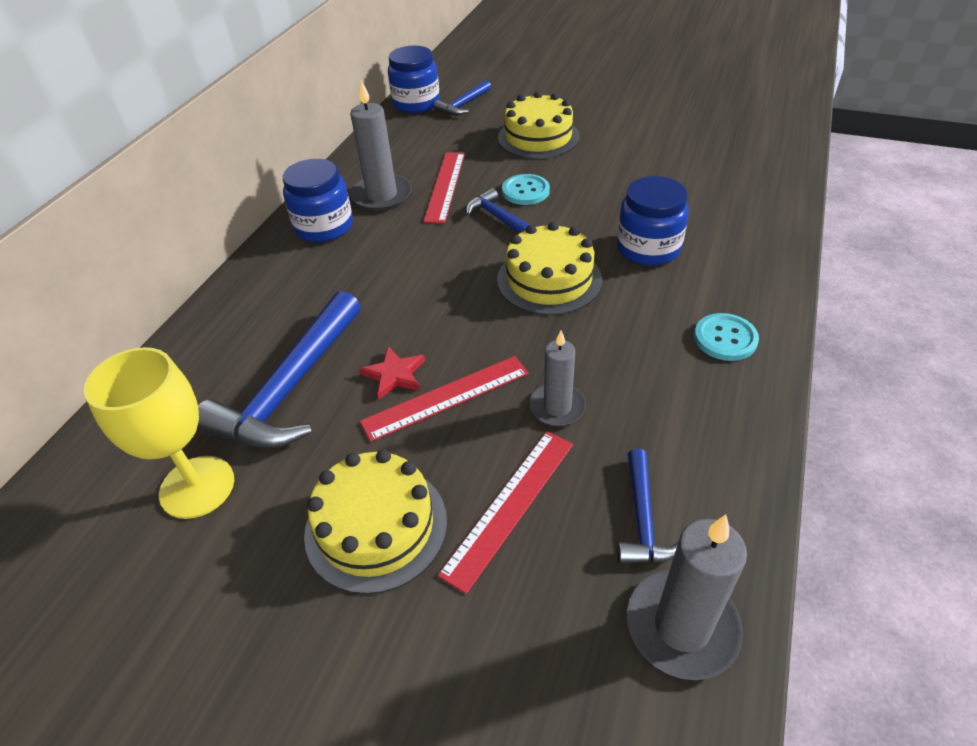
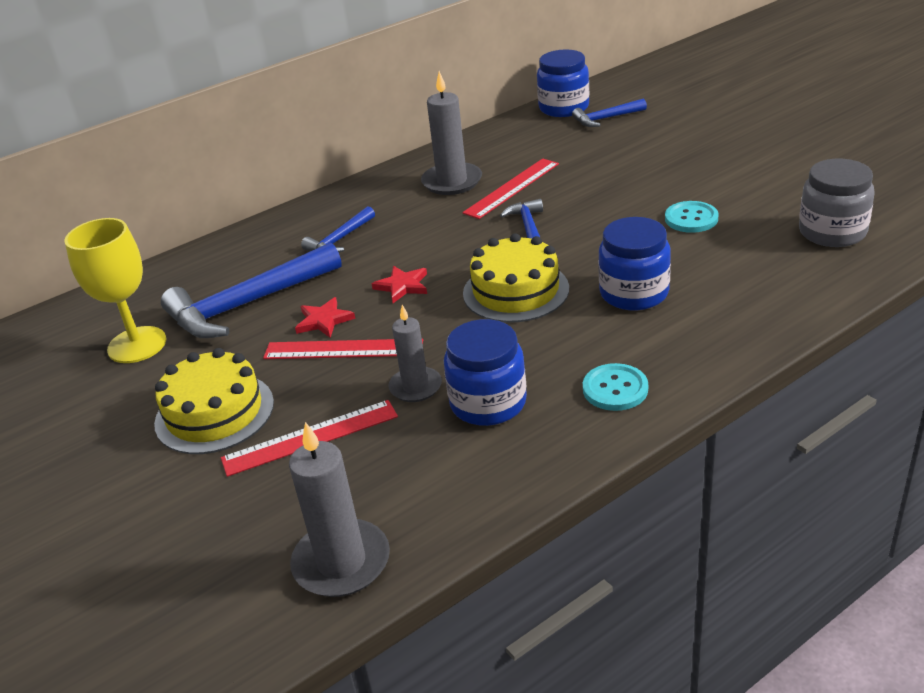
camera: 35 degrees right, 10 degrees down
blue jar [283,159,353,242] -> blue jar moved to [444,319,527,426]
yellow cake [498,91,580,159] -> none
turquoise button [502,174,550,205] -> turquoise button moved to [665,201,719,233]
blue hammer [618,449,678,564] -> blue hammer moved to [301,206,375,253]
none -> red star [372,266,427,303]
none -> grey jar [799,159,875,247]

